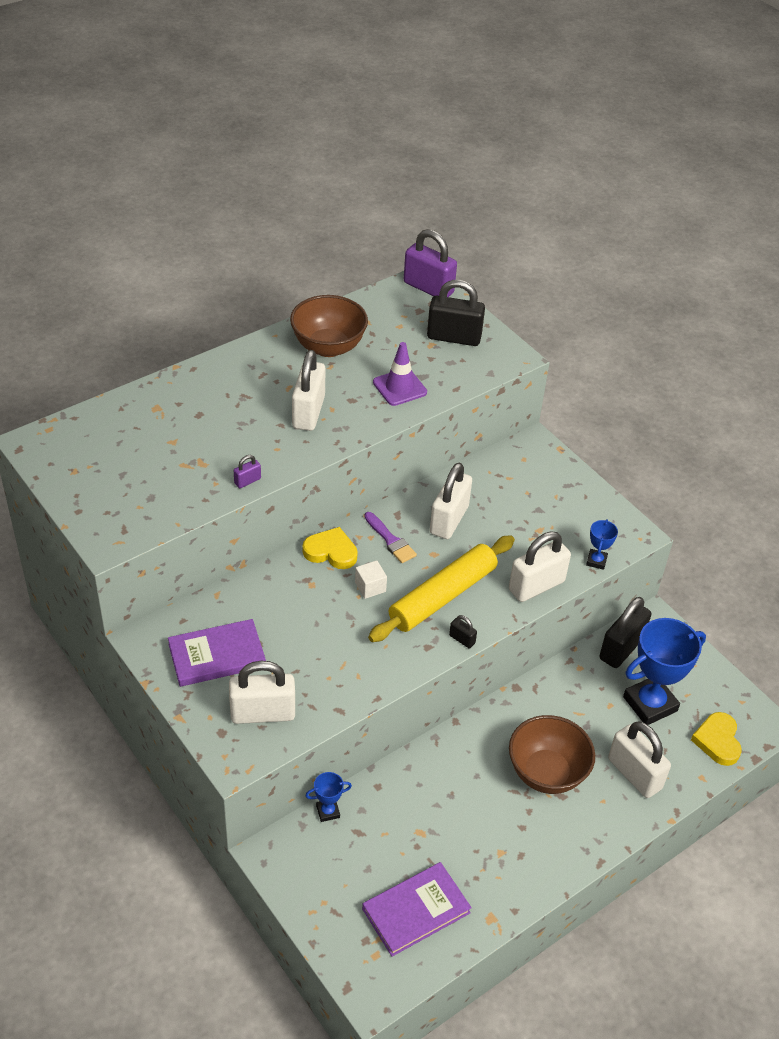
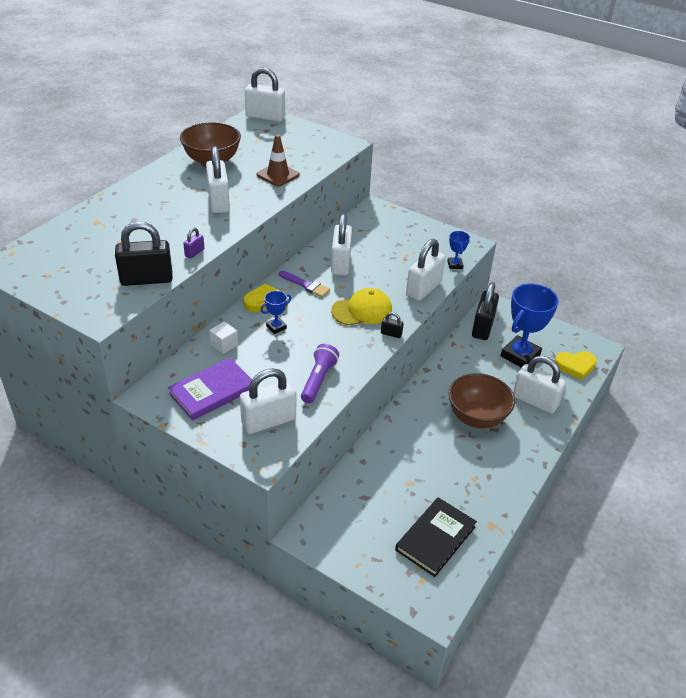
camera: 20 degrees left, 5 degrees down
blue trophy [305,772,352,822] -> blue trophy moved to [261,291,291,334]
white cube [355,560,387,599] -> white cube moved to [209,321,238,354]
purple book [362,862,472,957] -> black book [395,497,477,577]
yellow rolling pin [368,535,515,642] -> yellow cap [331,288,392,325]
purple traffic cone [373,342,427,406] -> brown traffic cone [256,134,300,187]
purple padlock [404,229,457,297] -> white padlock [245,67,285,122]
black padlock [427,280,485,346] -> black padlock moved to [115,221,173,286]
yellow heart [691,712,742,766] -> yellow heart turned 75 degrees counterclockwise [555,351,597,380]
none -> purple flashlight [301,344,339,403]

